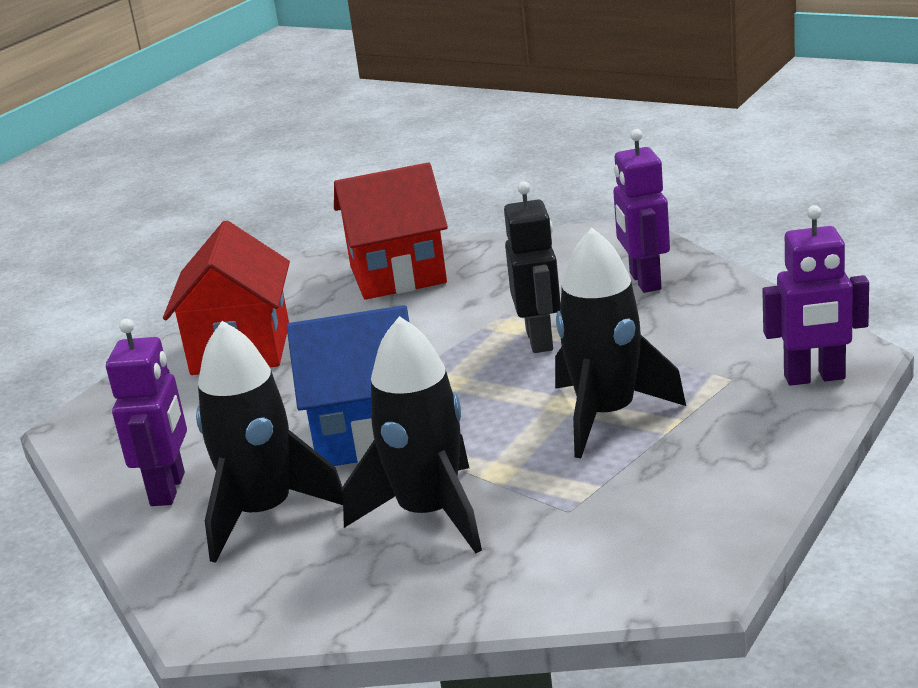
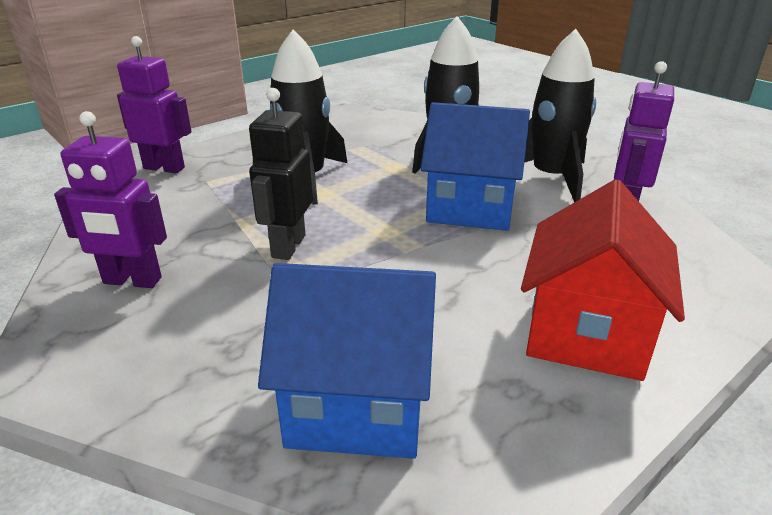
camera: 165 degrees left, 5 degrees up
red house [334,162,448,300] -> blue house [258,263,436,459]
purple robot [613,129,670,293] -> purple robot turned 90 degrees clockwise [54,111,167,288]

